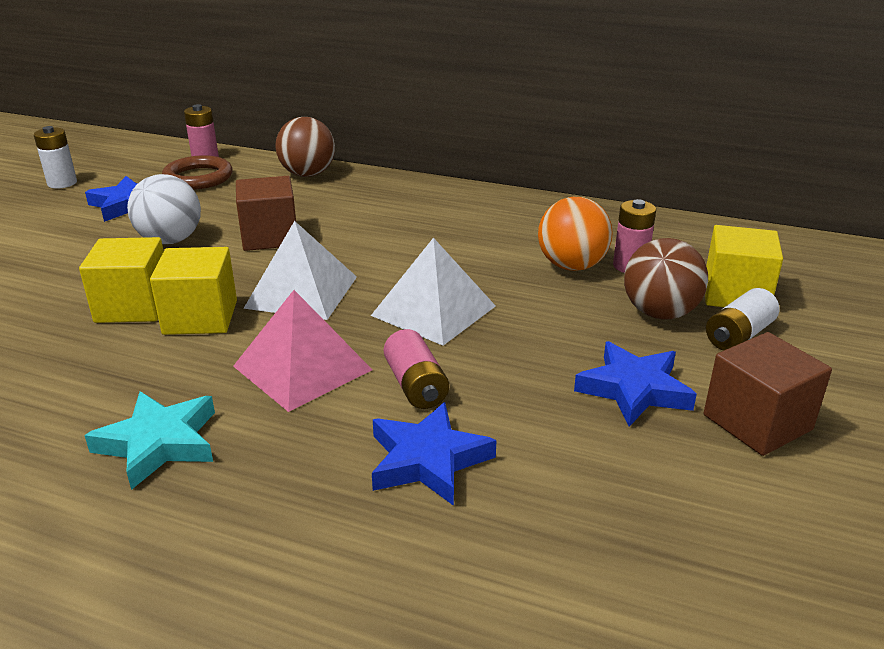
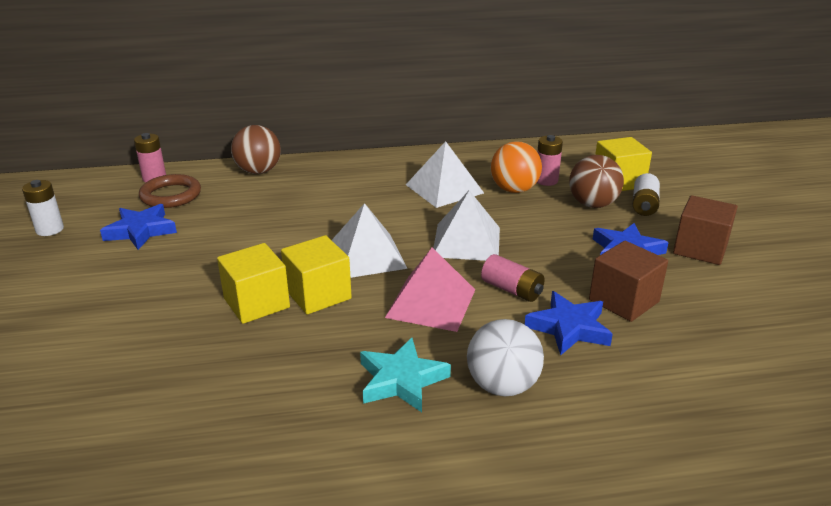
camera: 30 degrees left, 0 degrees up
white ball [127,174,201,244] -> white ball moved to [467,319,544,396]
brown cube [236,176,296,251] -> brown cube moved to [589,241,668,322]
none -> white pyramid [406,141,484,208]

